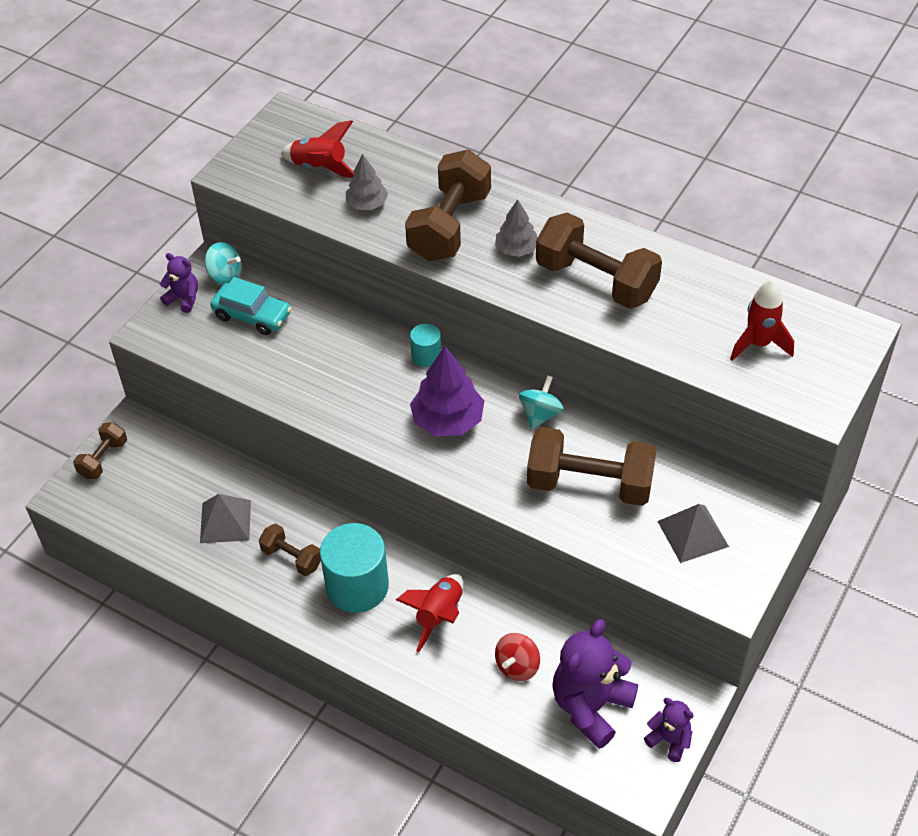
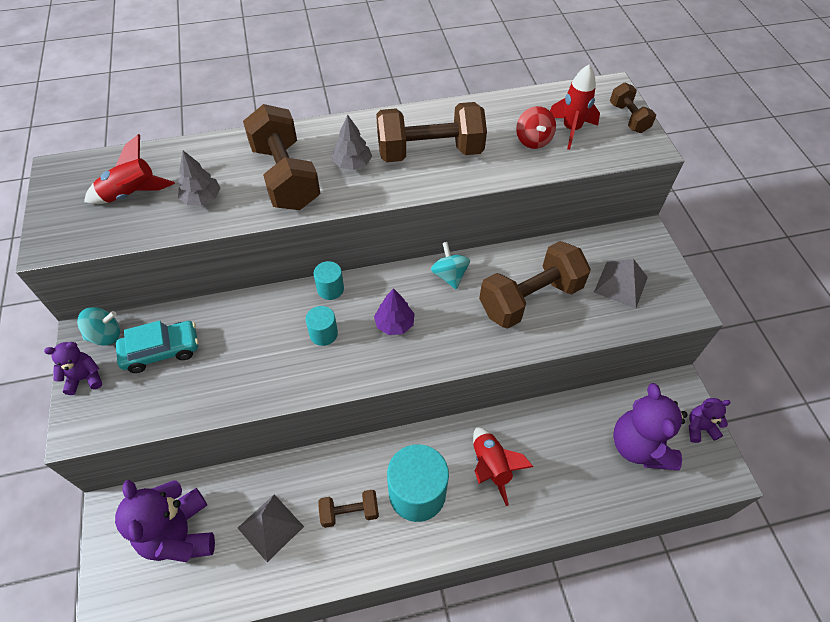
camera: 45 degrees left, 5 degrees up
brown dumbbell [73,422,127,479] -> brown dumbbell moved to [610,83,656,133]
purple tree [410,346,484,436] -> purple tree [374,288,415,335], size x0.61
red spinning top [495,633,540,681] -> red spinning top moved to [516,106,556,149]
none -> purple teddy bear [115,480,215,562]
none -> turquoise cylinder [306,306,338,346]

